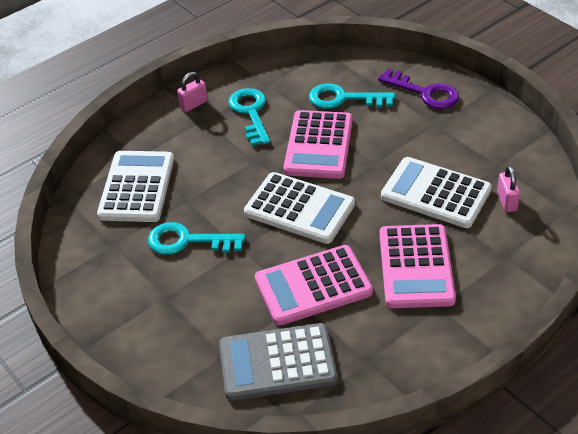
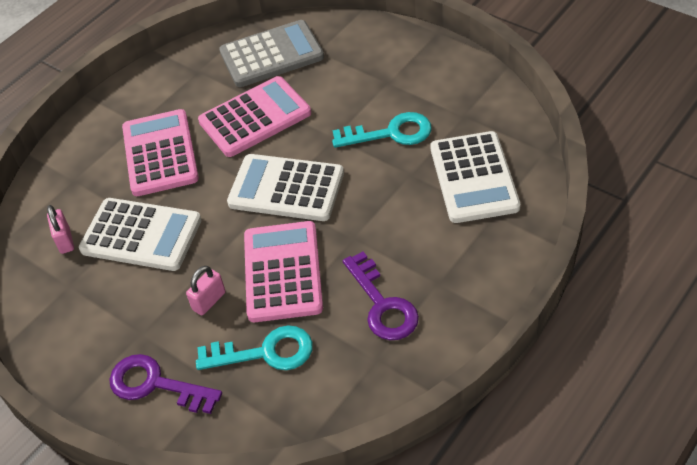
camera: 170 degrees right, 5 degrees up
pink padlock [177,72,208,112] -> pink padlock moved to [186,266,226,316]
turquoise key [228,88,270,146] -> purple key [343,251,419,340]

